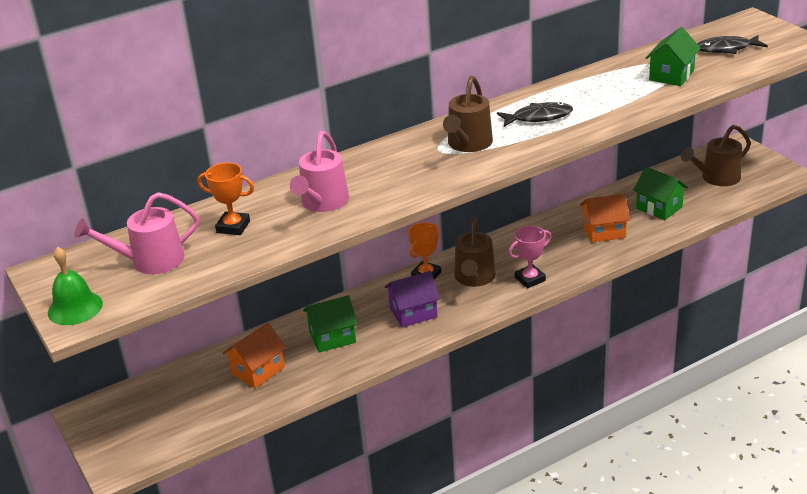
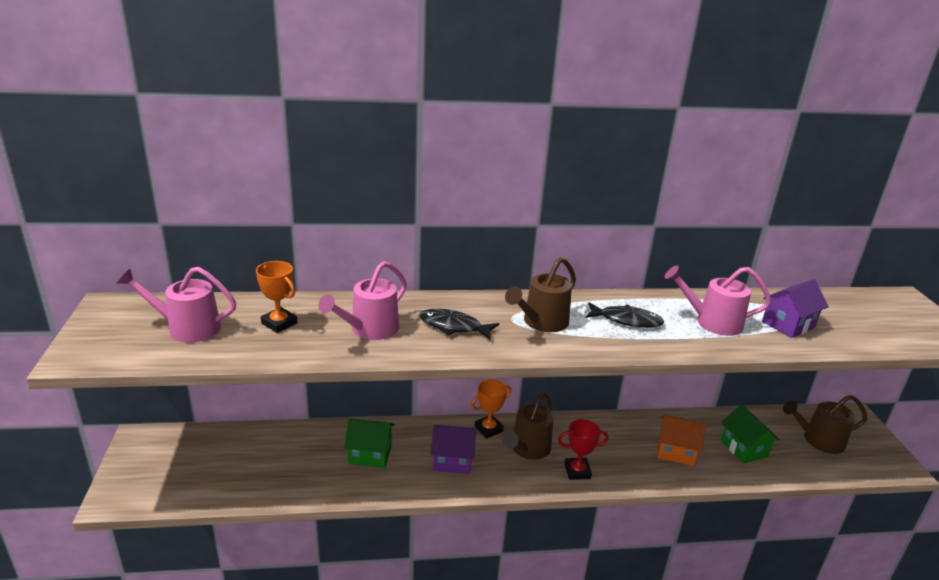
camera: 20 degrees right, 5 degrees down
green bell [48,247,103,325] -> none
orange house [223,323,286,388] -> none
pink trophy [508,226,551,288] -> red trophy [558,419,609,480]
green house [646,27,701,86] -> purple house [762,279,829,338]
black fish [697,35,768,54] -> black fish moved to [420,309,499,340]
none -> pink watering can [664,266,771,336]

